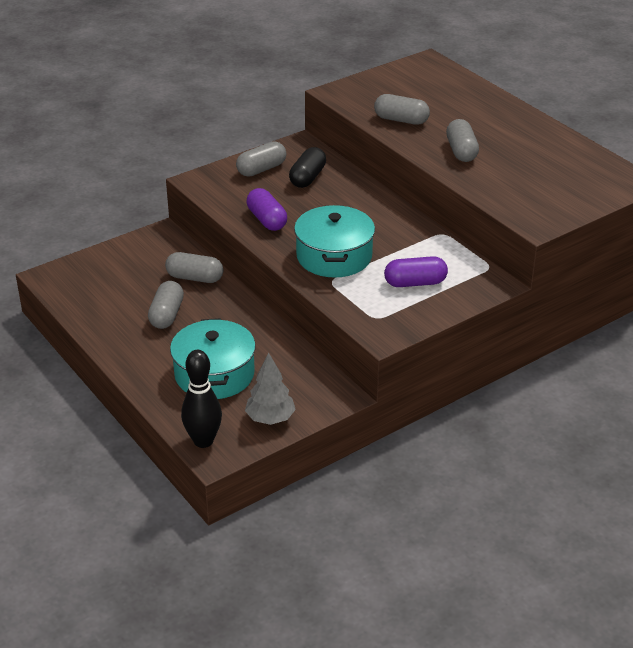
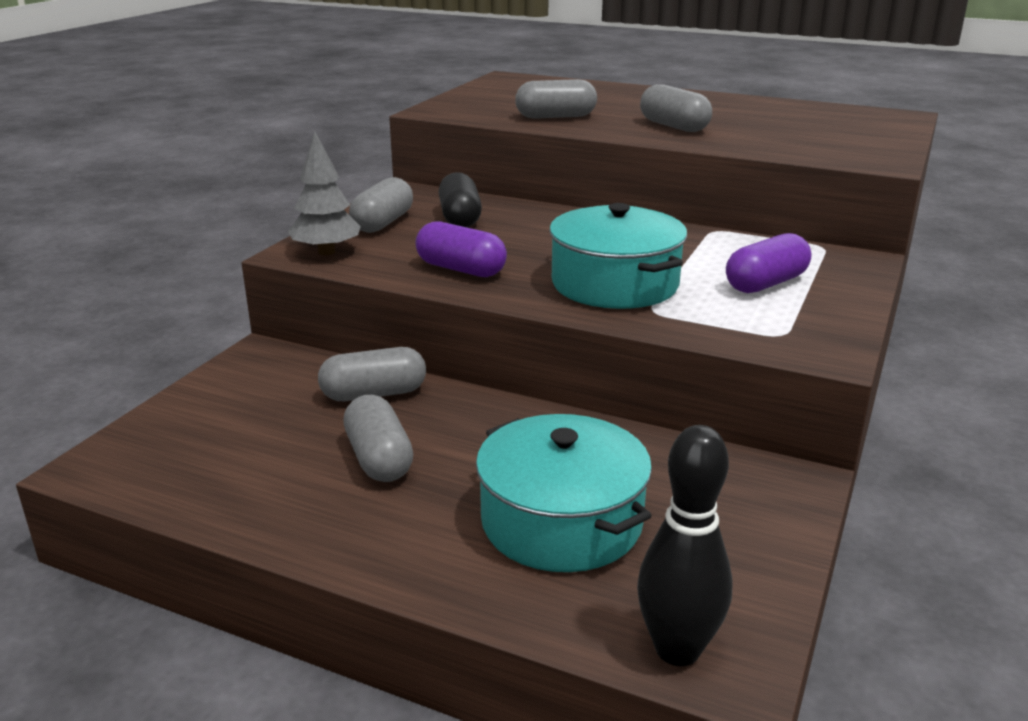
camera: 30 degrees left, 10 degrees down
grey tree [245,352,296,425] -> grey tree moved to [288,132,361,255]

